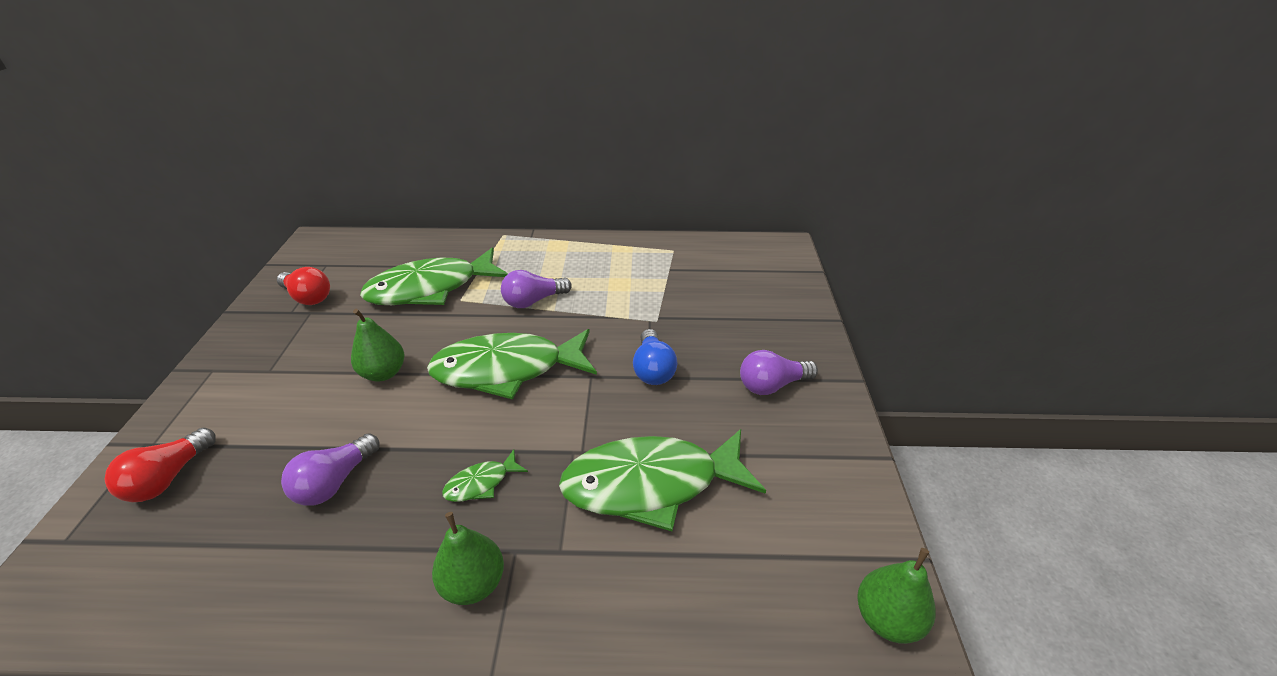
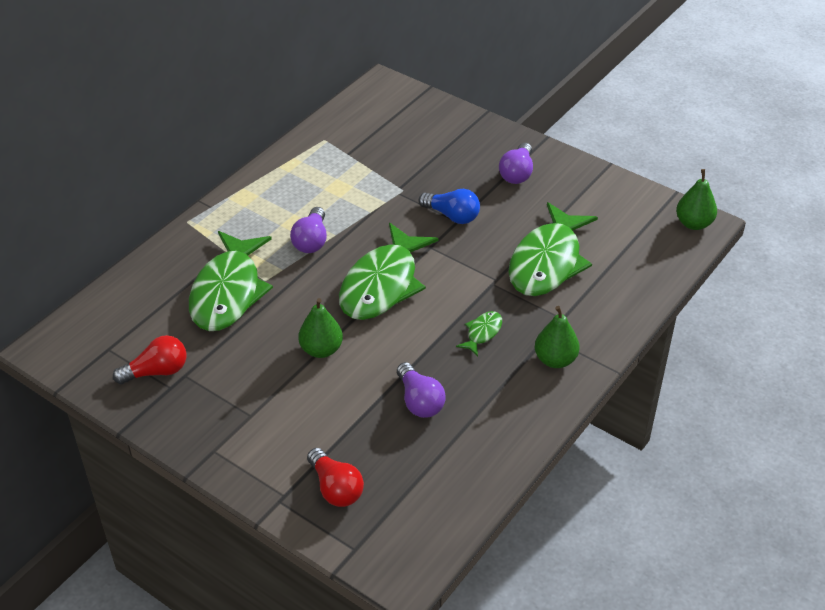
camera: 55 degrees left, 5 degrees up
green fish [442,449,528,502] -> green fish turned 150 degrees counterclockwise [456,311,502,356]

